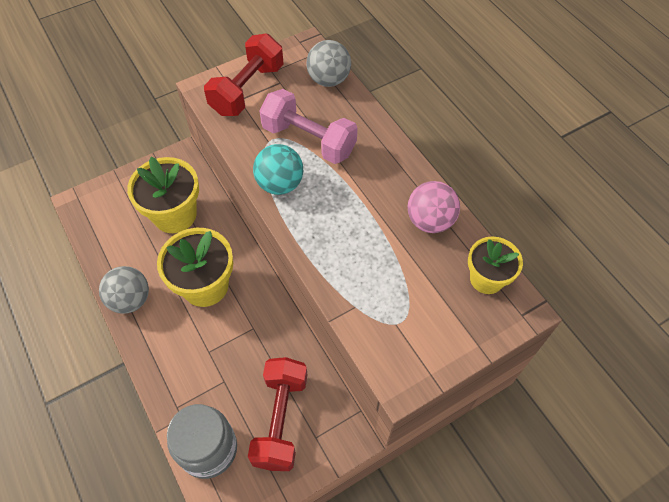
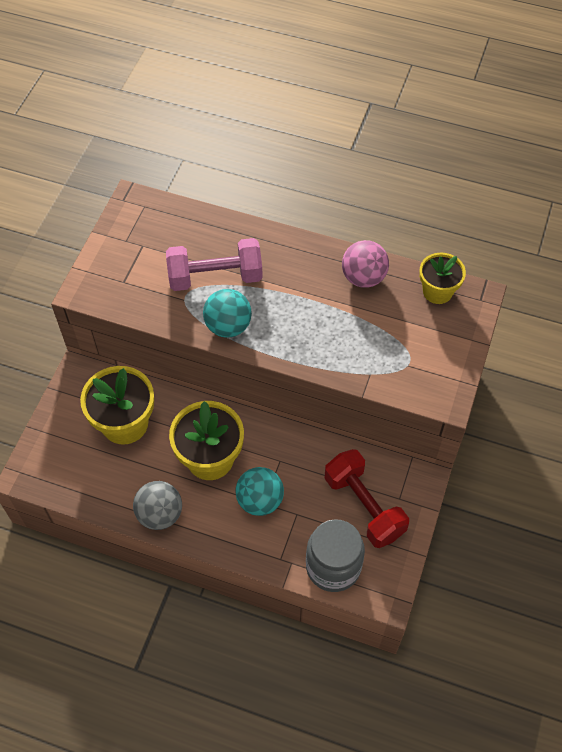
camera: 40 degrees left, 0 degrees up
red dumbbell [204,34,284,116] -> none
grey ball [306,40,351,87] -> none
none -> turquoise ball [235,467,284,516]

